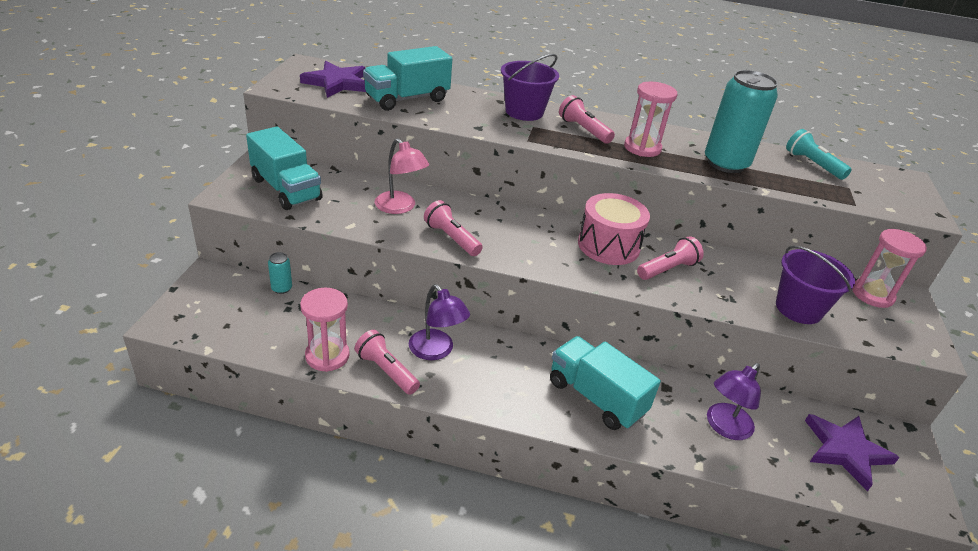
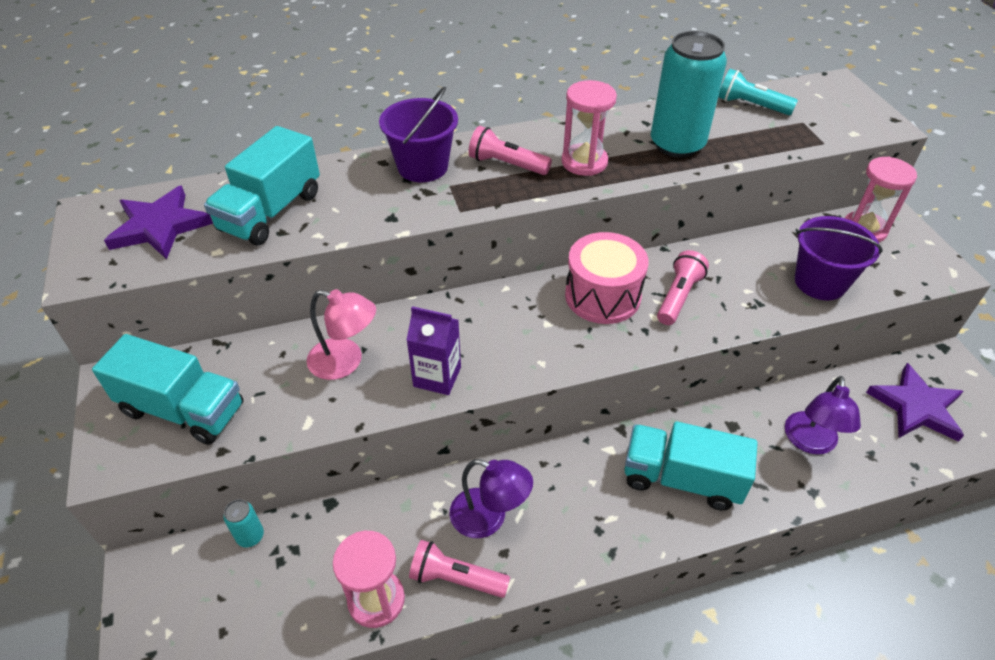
camera: 25 degrees left, 10 degrees up
pink flashlight [424,200,483,256] -> purple carton [407,306,461,395]

